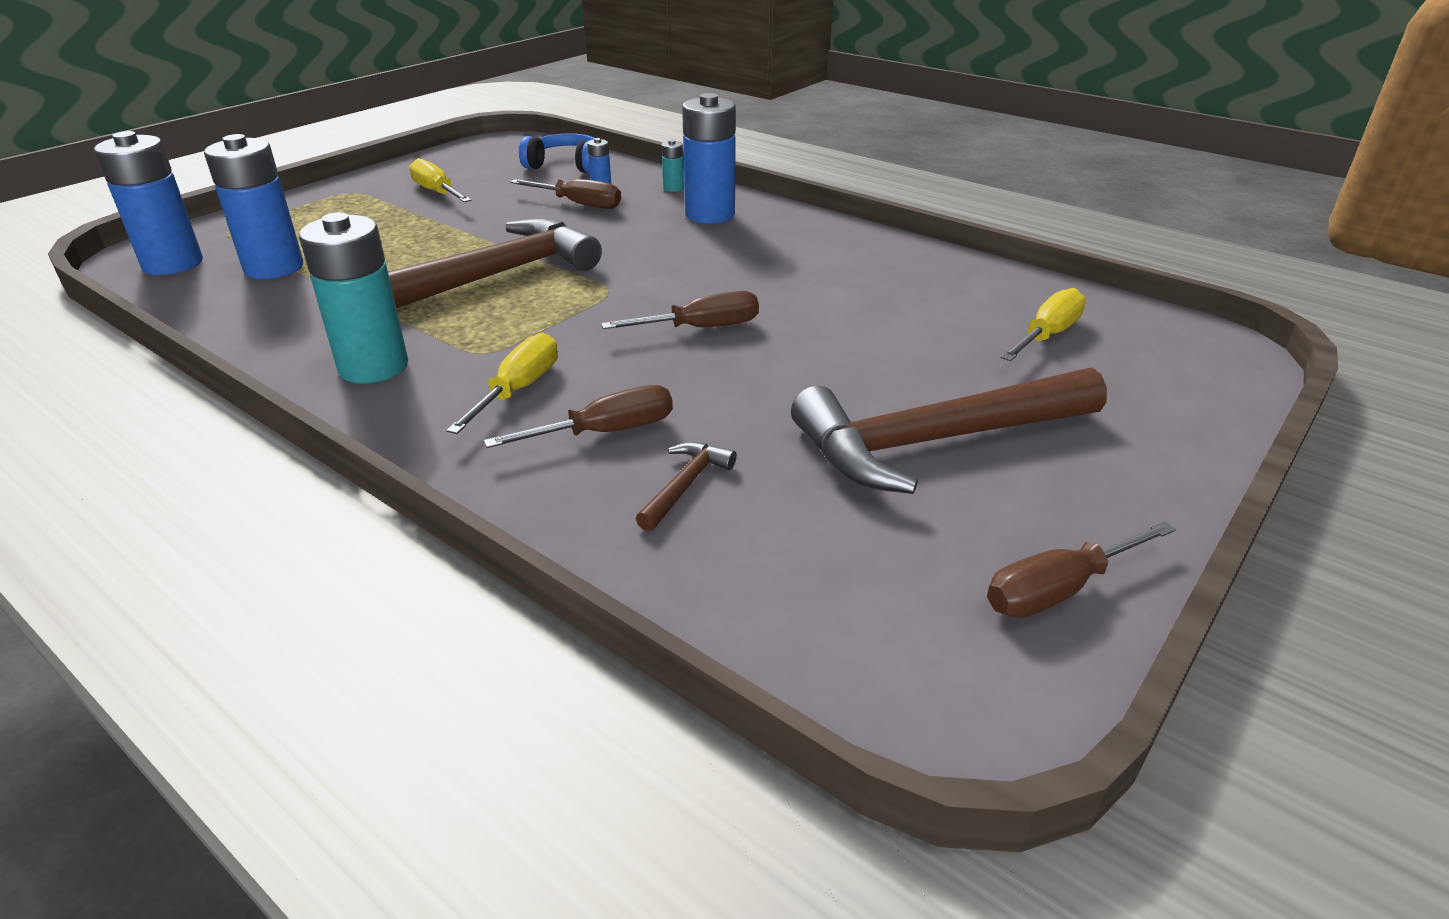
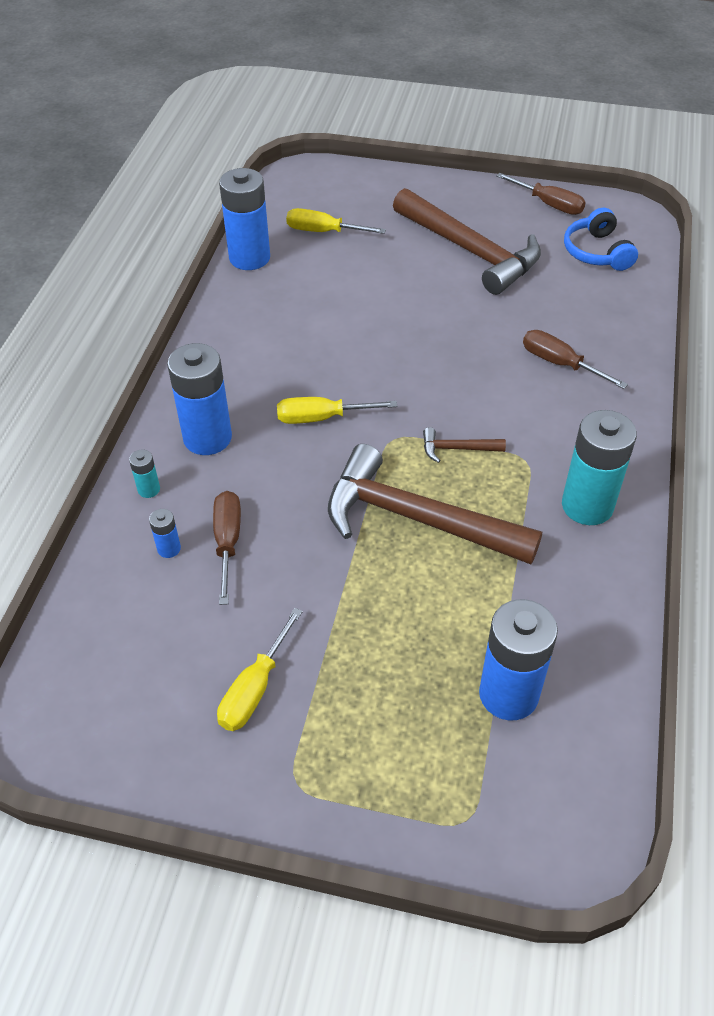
camera: 115 degrees left, 15 degrees up
blue battery [94,131,203,275] -> blue battery moved to [219,168,270,270]
yellow screwdriver [446,333,558,434] -> yellow screwdriver moved to [277,397,397,424]
blue headphones [519,133,594,173] -> blue headphones moved to [564,208,638,271]
brown screwdriver [601,291,759,329] -> none
brown hammer [636,442,737,531] -> brown hammer moved to [423,427,506,463]

